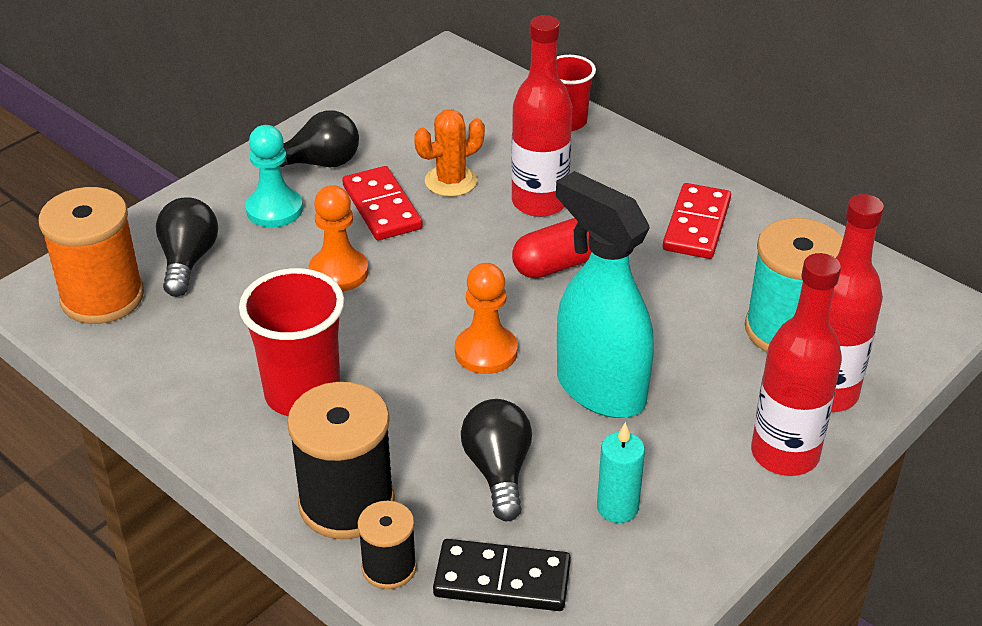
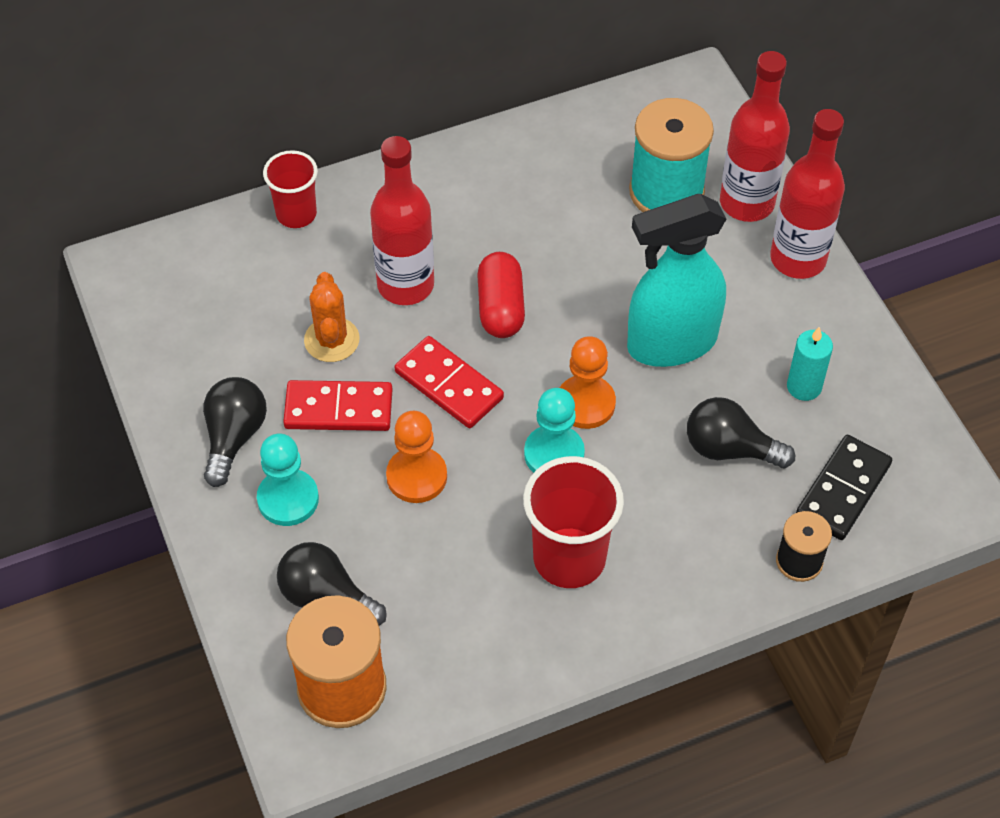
camera: 65 degrees left, 15 degrees up
black spool [287,382,395,539] -> none
red domino [663,183,731,259] -> red domino moved to [395,336,504,428]
none -> turquoise pawn [524,388,585,473]

